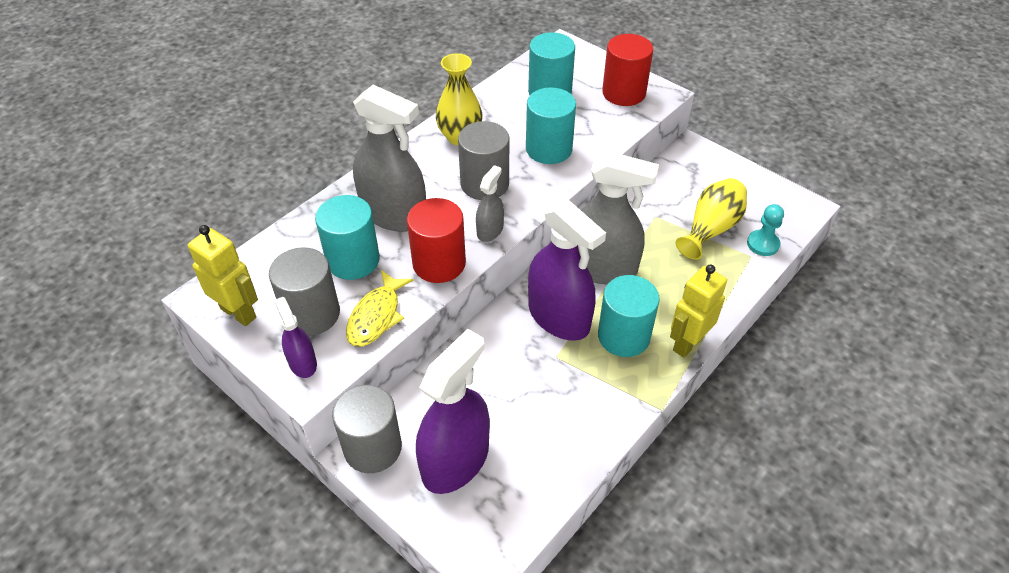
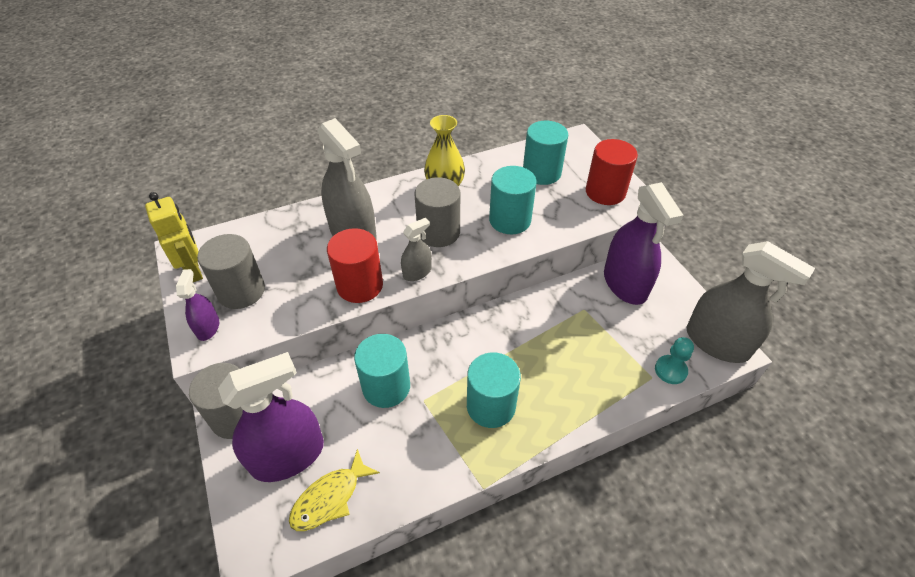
camera: 25 degrees right, 0 degrees up
turquoise cylinder [315,195,380,280] -> turquoise cylinder moved to [354,334,410,408]
yellow fish [346,270,414,347] -> yellow fish moved to [289,449,380,531]
purple spray bottle [528,200,606,341] -> purple spray bottle moved to [604,182,684,305]
grey spray bottle [578,151,659,285] -> grey spray bottle moved to [687,241,815,363]
yellow robot [670,264,727,358] -> none
yellow vase [675,178,747,260] -> none

